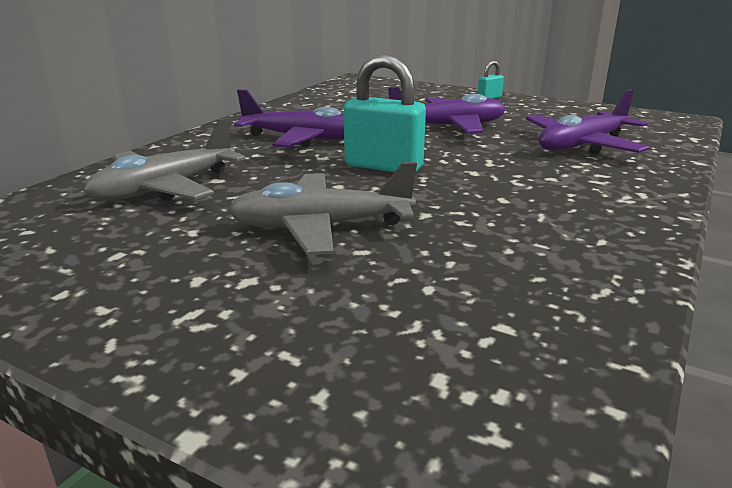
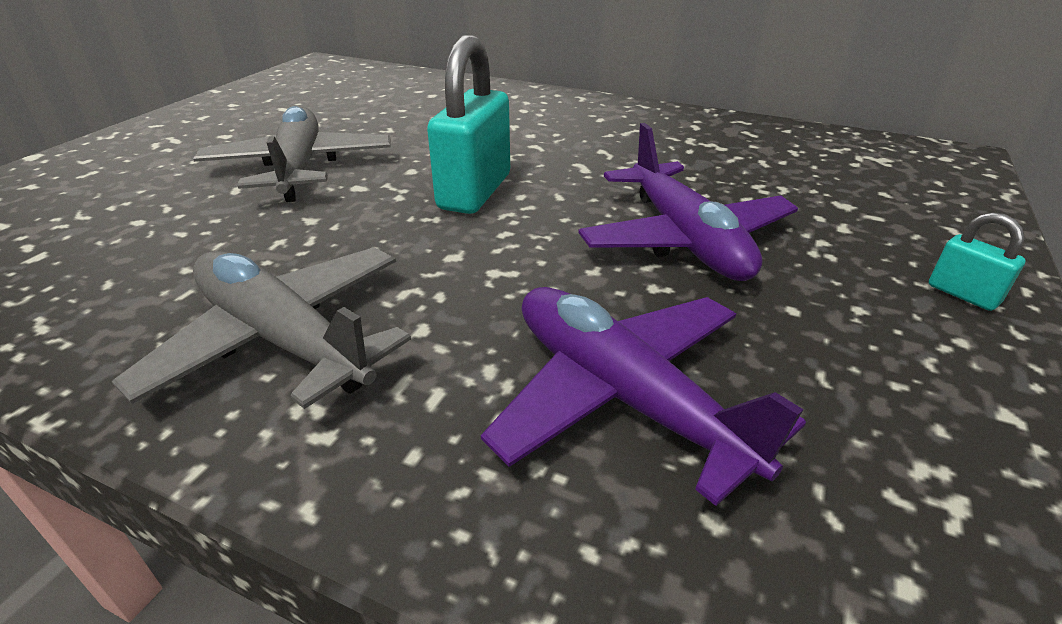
camera: 85 degrees right, 10 degrees up
grey plane [83,117,245,201] -> grey plane moved to [112,247,411,409]
purple plane [234,89,344,147] -> none

